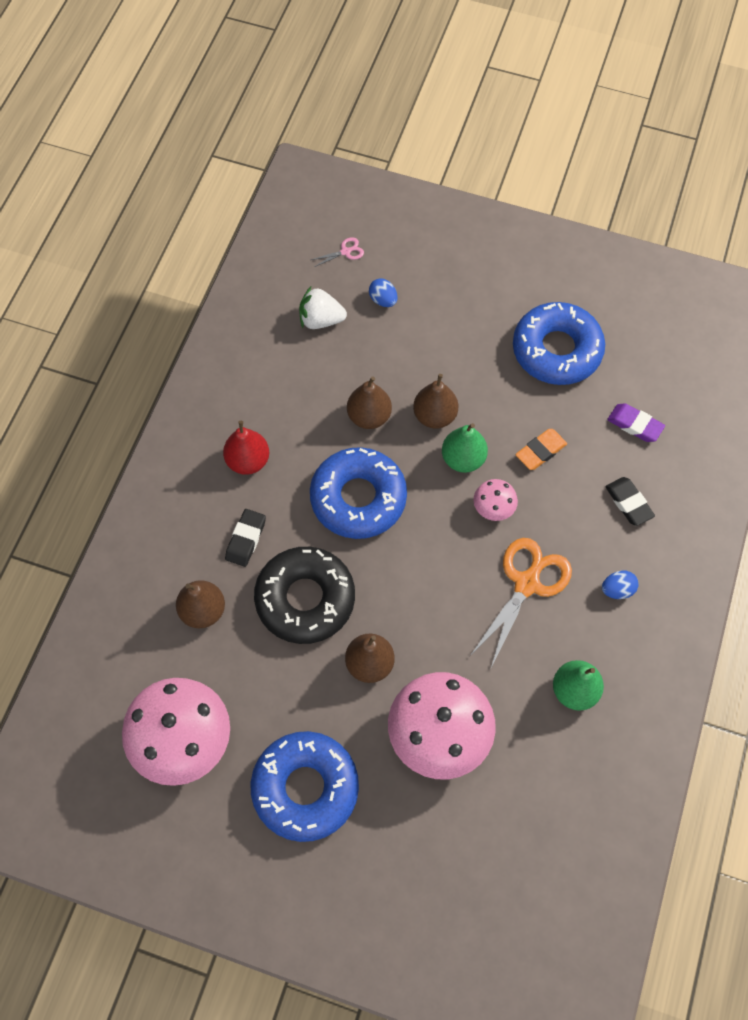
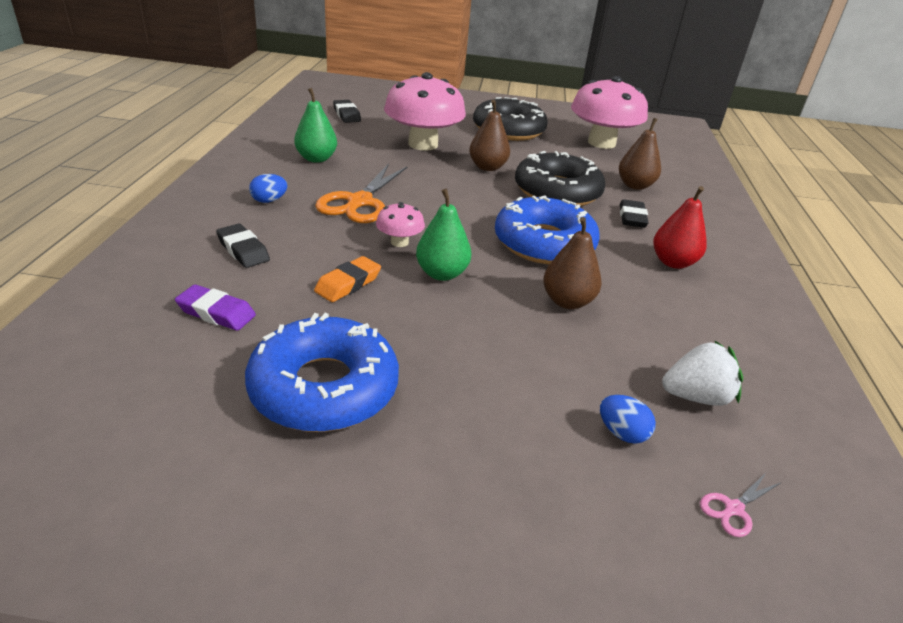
camera: 165 degrees right, 30 degrees down
blue donut [251,731,359,842] -> black donut [473,97,548,141]
brown pear [413,374,458,429] -> none
none -> black eraser [333,100,361,123]

